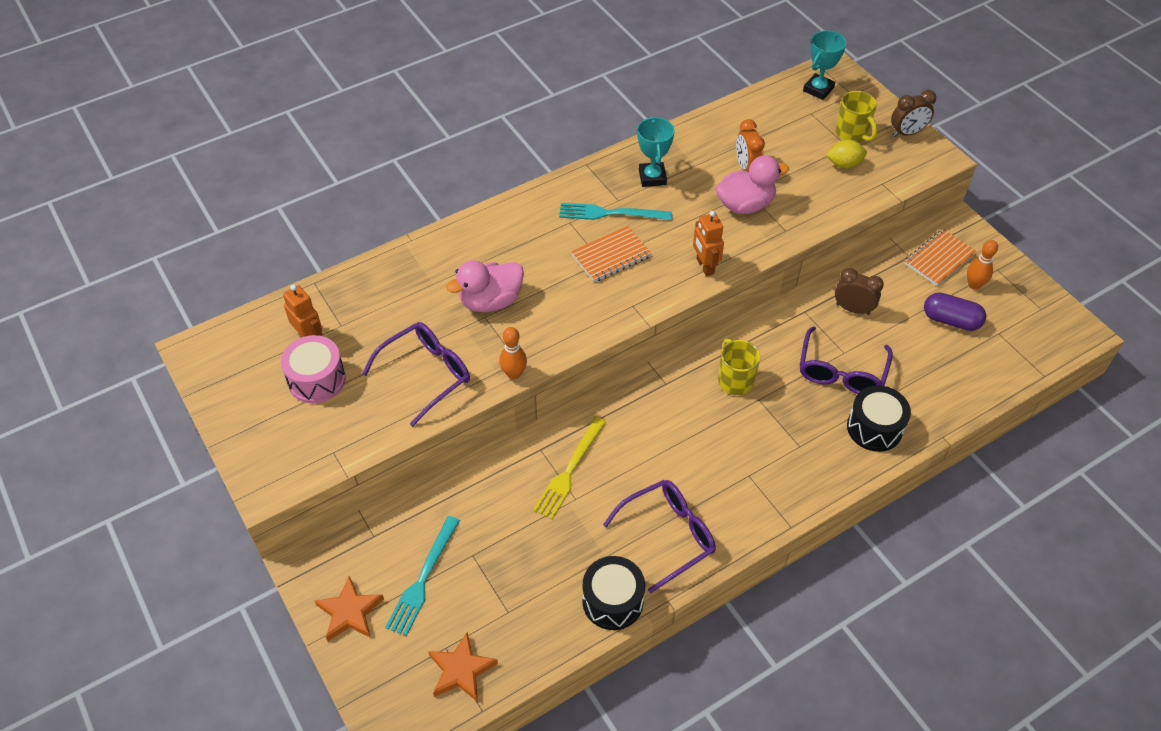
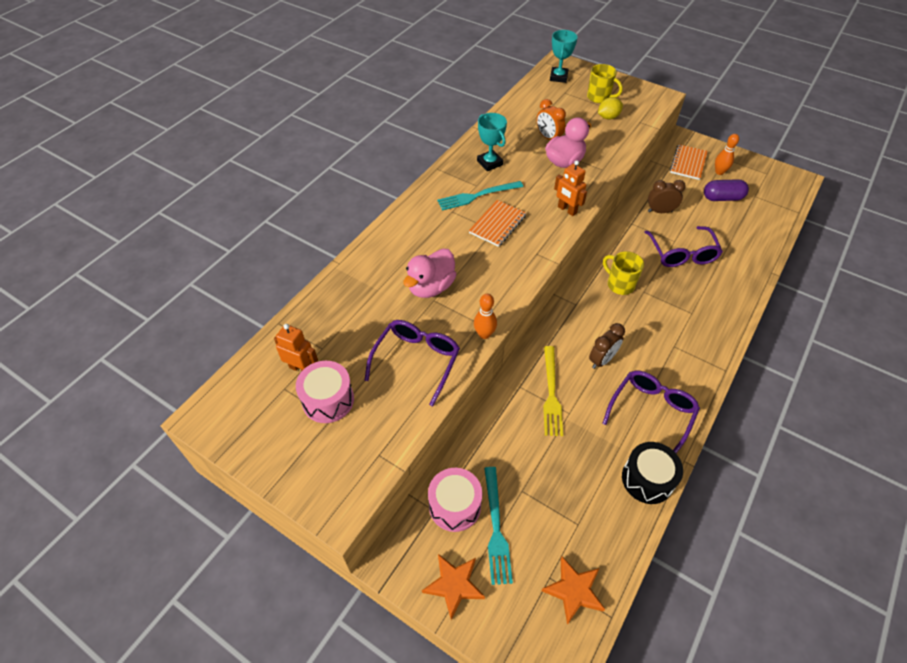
camera: 25 degrees left, 0 degrees up
black drum [847,386,911,452] -> none
brown clock [891,90,936,137] -> brown clock moved to [589,323,625,369]
none -> pink drum [428,468,482,532]

